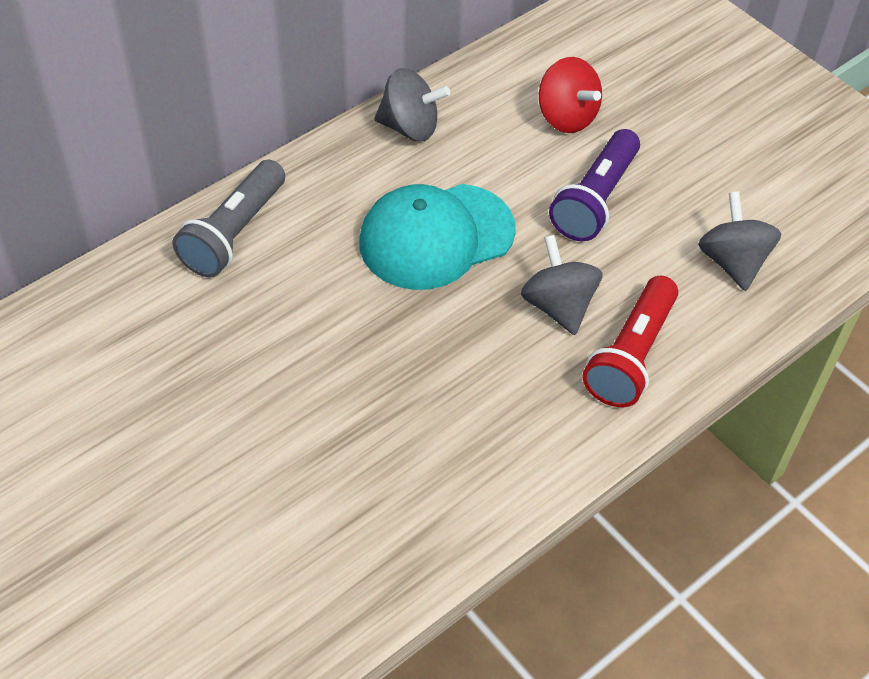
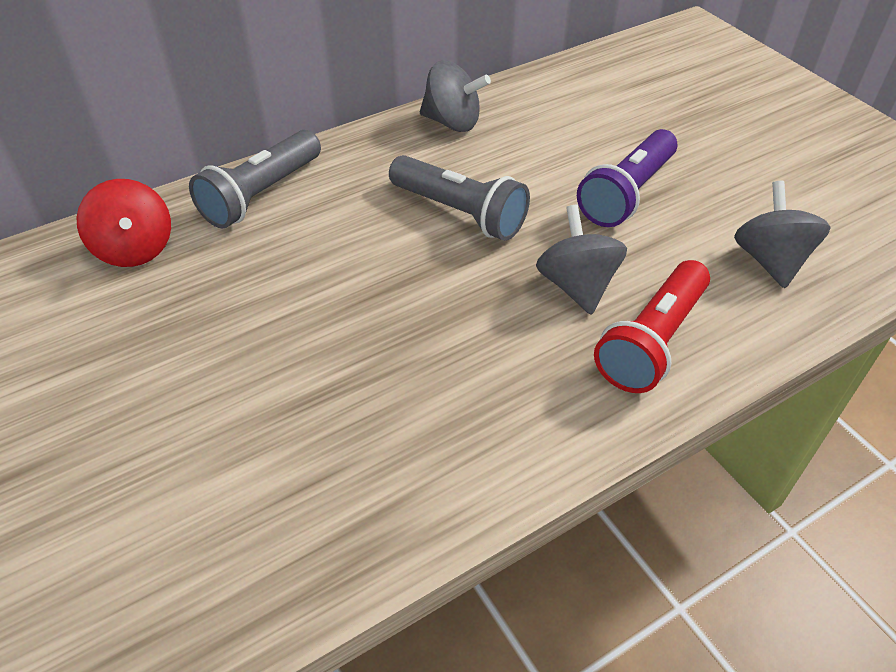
camera: 10 degrees right, 5 degrees down
turquoise cap [359,184,516,290] -> grey flashlight [389,155,530,241]
red spinning top [539,57,602,133] -> red spinning top moved to [76,179,171,267]

